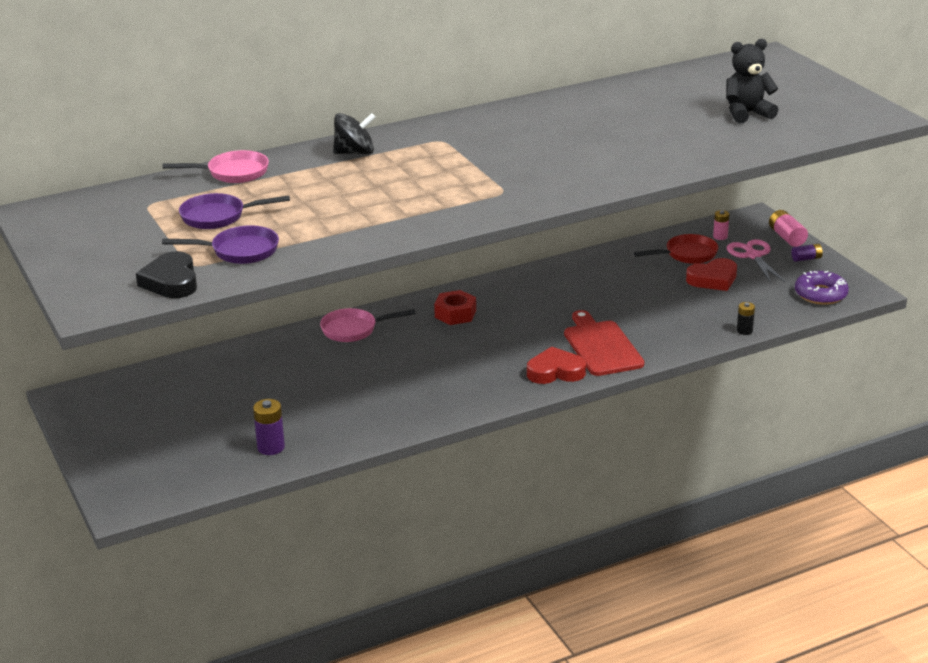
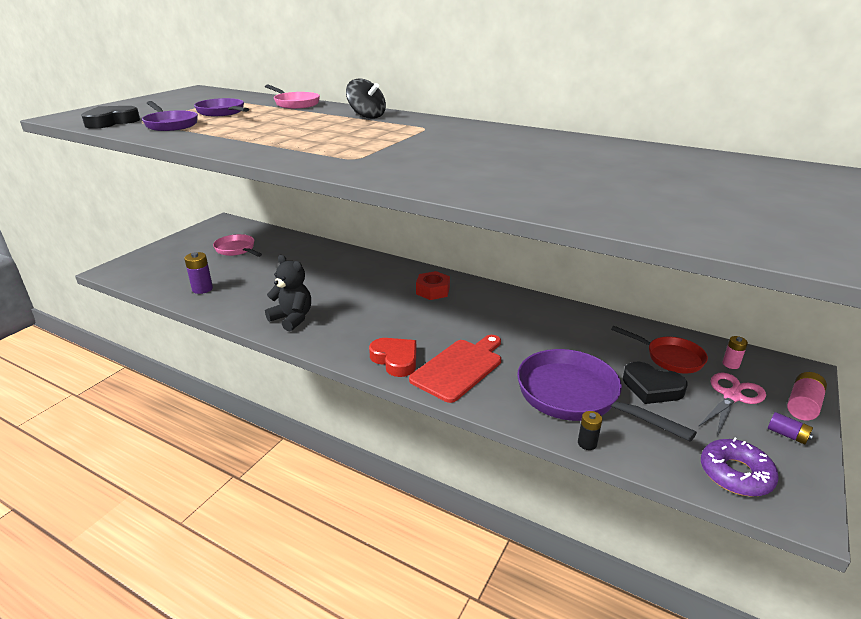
camera: 55 degrees right, 0 degrees up
pink pan [320,308,416,342] -> pink pan moved to [213,234,262,257]
red heart [686,258,737,291] -> black heart [623,362,687,404]
black teddy bear [726,39,779,123] -> black teddy bear moved to [265,255,311,331]
none -> purple pan [517,349,697,441]

